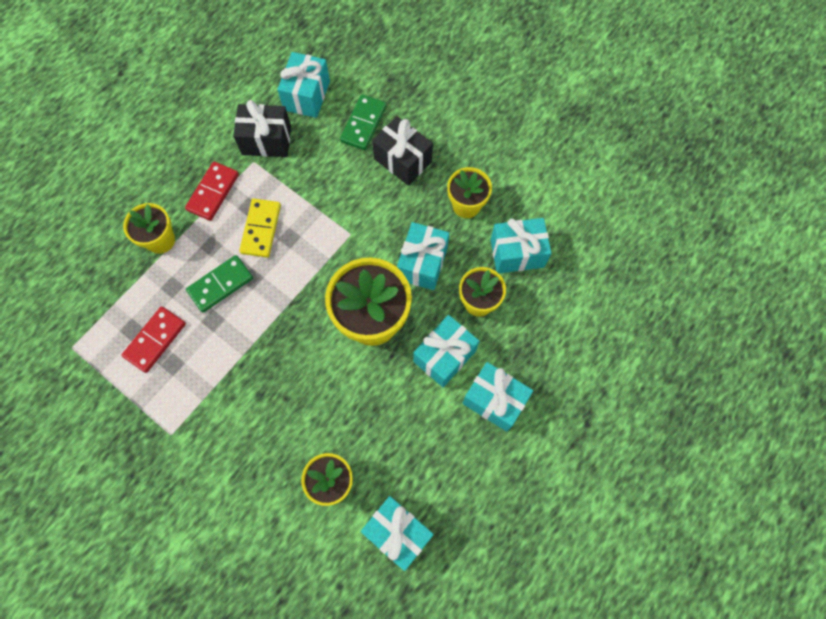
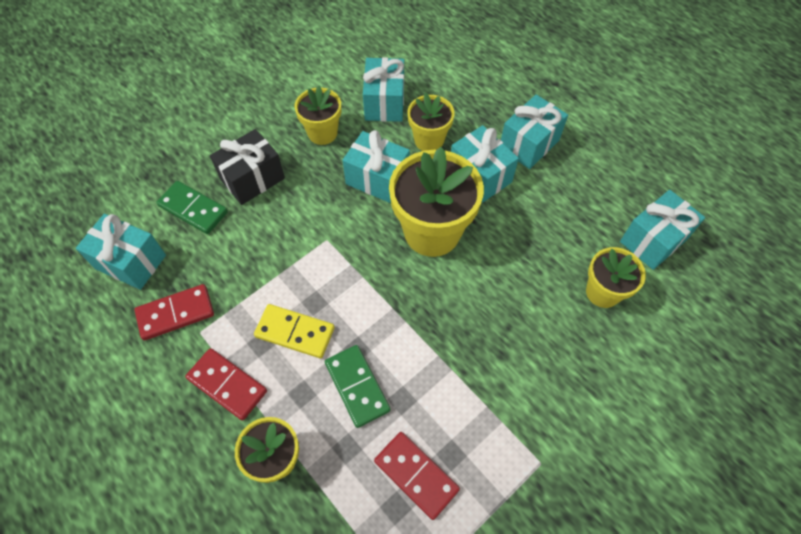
camera: 80 degrees left, 10 degrees down
black gift [233,100,291,157] -> red domino [134,284,214,341]

